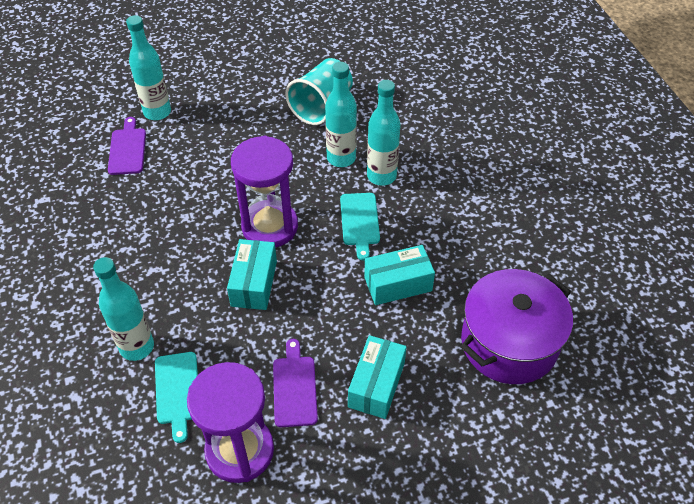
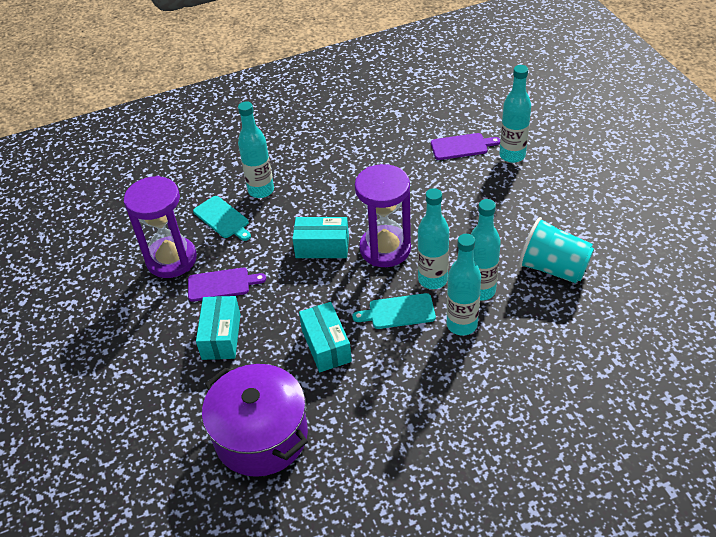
camera: 90 degrees right, 5 degrees down
turquoise cutting board [155,352,198,443] -> turquoise cutting board turned 120 degrees counterclockwise [193,196,251,241]
turquoise box [348,335,407,419] -> turquoise box turned 75 degrees clockwise [196,296,241,360]
none -> turquoise bottle [418,188,449,289]

